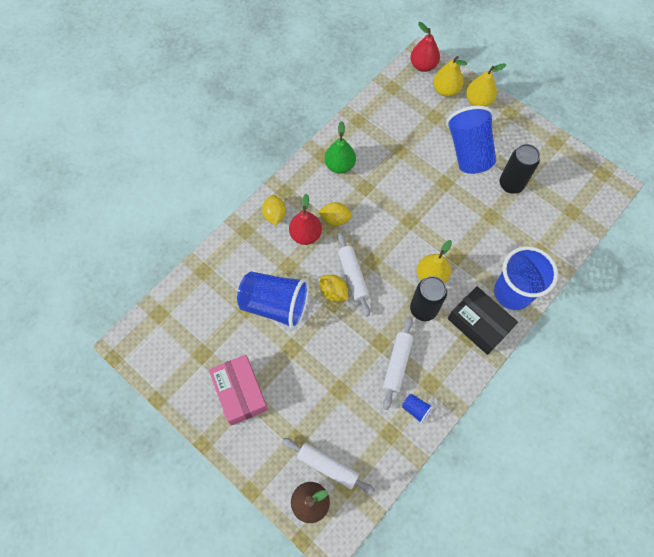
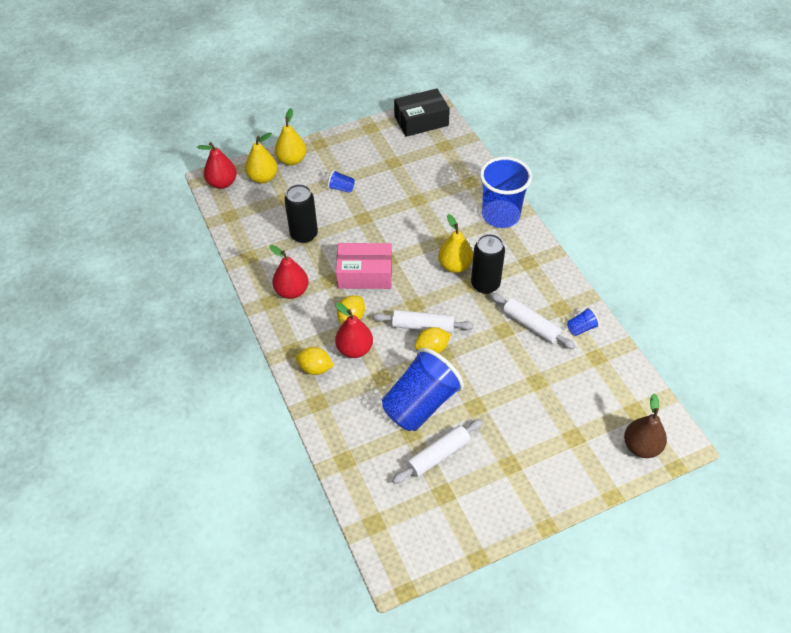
camera: 65 degrees left, 15 degrees down
pink box [209,355,268,426] -> pink box moved to [336,243,392,289]
white rolling pin [282,438,375,494] -> white rolling pin moved to [392,419,483,484]
green pear [325,121,356,174] -> red pear [269,245,309,299]
blue cup [446,106,496,174] -> blue cup [328,170,355,193], size x0.40
black box [448,286,518,355] -> black box moved to [394,89,450,137]
black can [500,144,540,194] -> black can moved to [284,184,318,243]

